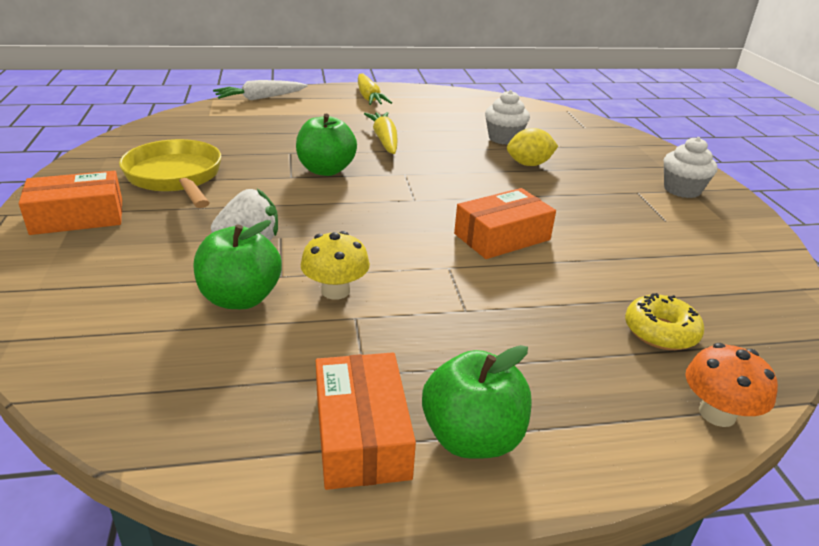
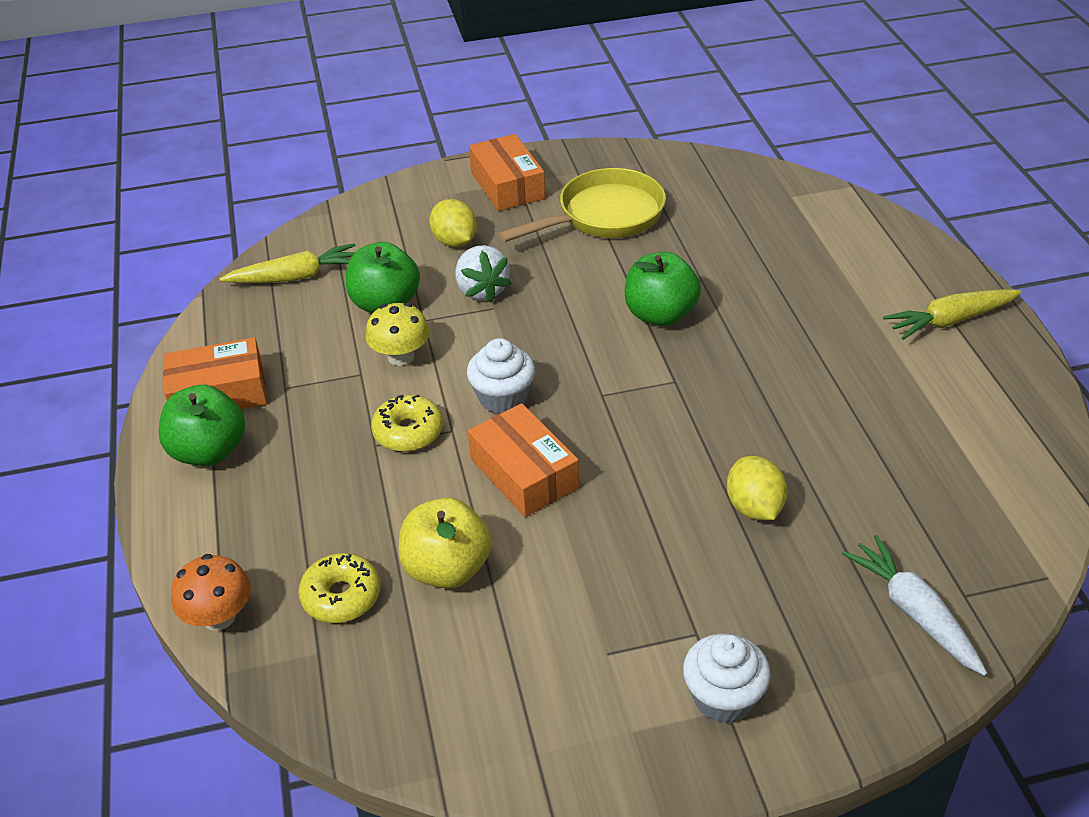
camera: 90 degrees right, 10 degrees up
white carrot [213,80,307,100] -> white carrot moved to [842,535,987,676]
yellow carrot [364,112,398,154] -> yellow carrot moved to [219,243,355,283]
white cupcake [485,90,530,145] -> white cupcake moved to [467,338,535,414]
none -> yellow donut [371,394,443,452]
none -> yellow apple [399,497,492,588]
none -> yellow lemon [429,199,477,247]

